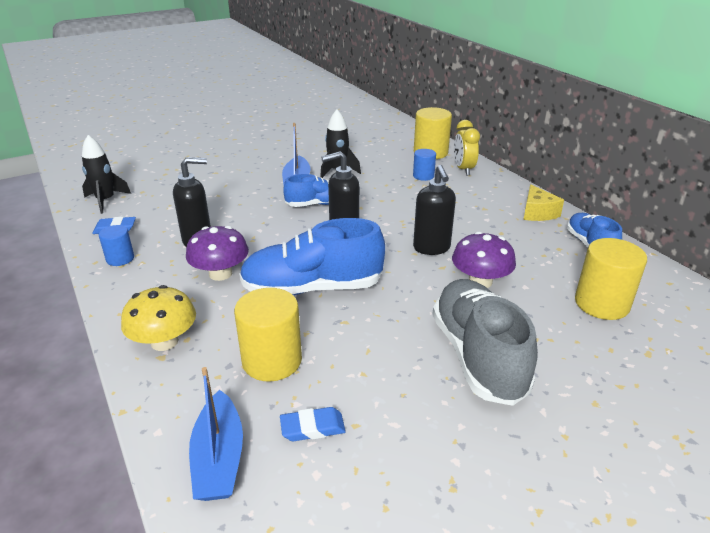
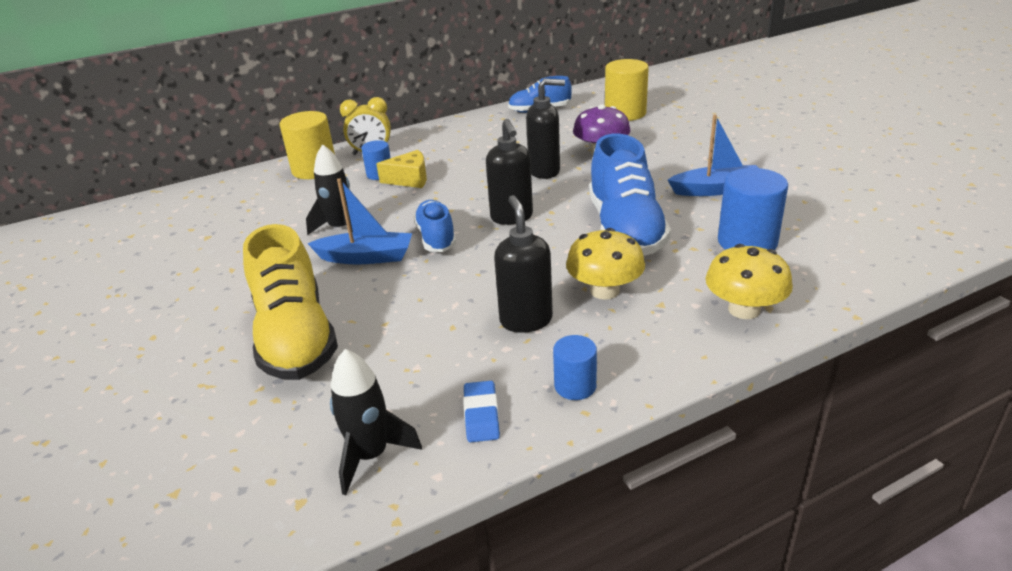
camera: 85 degrees left, 0 degrees up
purple mushroom [186,226,249,281] -> yellow mushroom [566,228,645,300]
blue boat [189,367,243,501] -> blue boat moved to [668,114,758,196]
yellow cylinder [234,288,302,382] -> blue cylinder [718,168,788,250]
blue eraser [280,407,346,441] -> none
grey shoe [433,279,538,406] -> none
yellow cheese [523,184,564,221] -> yellow cheese moved to [376,150,427,188]
none -> yellow shoe [243,224,338,380]

